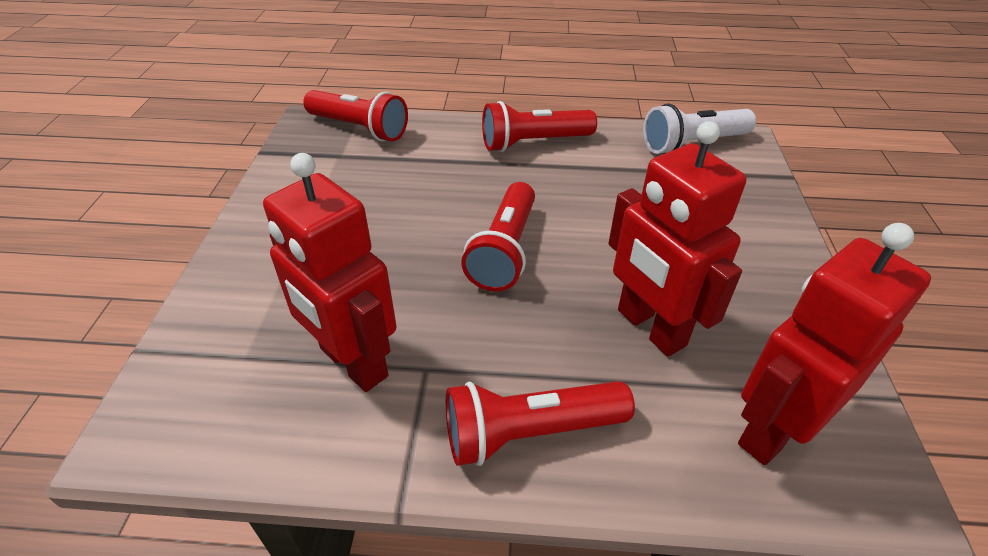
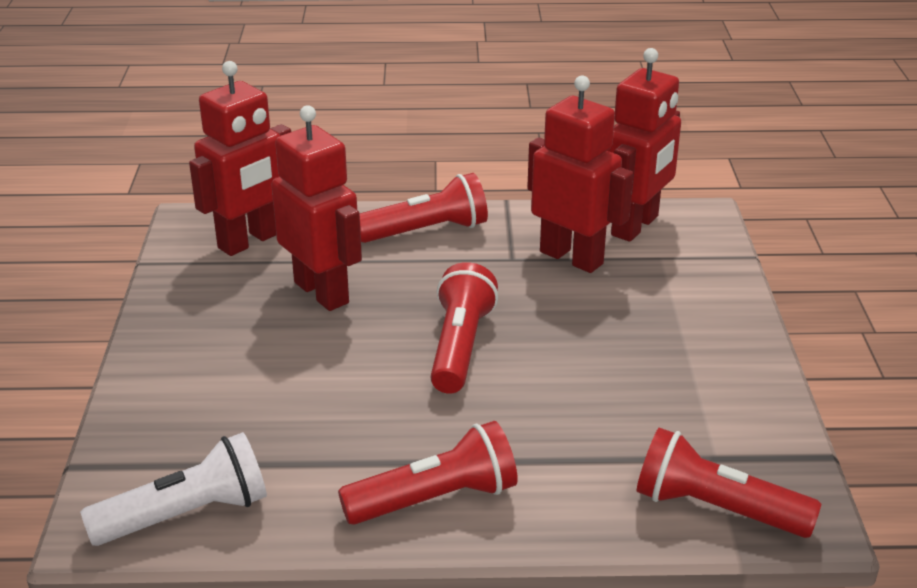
camera: 175 degrees right, 10 degrees down
none -> red robot [607,48,681,242]

